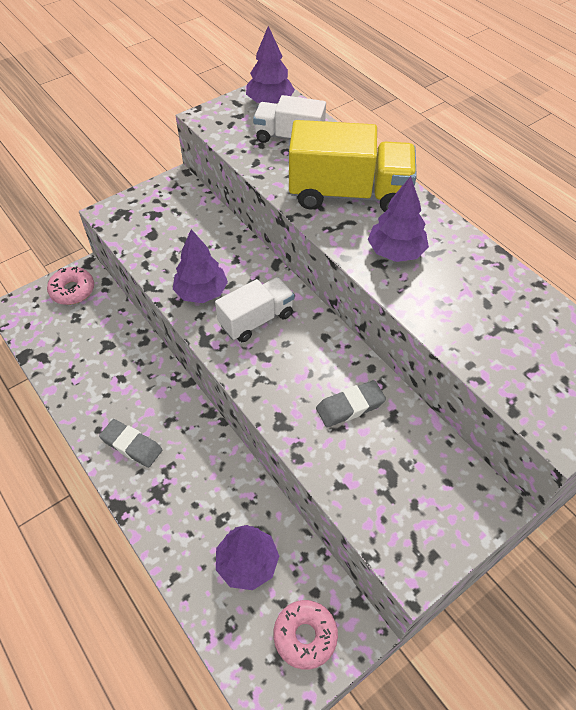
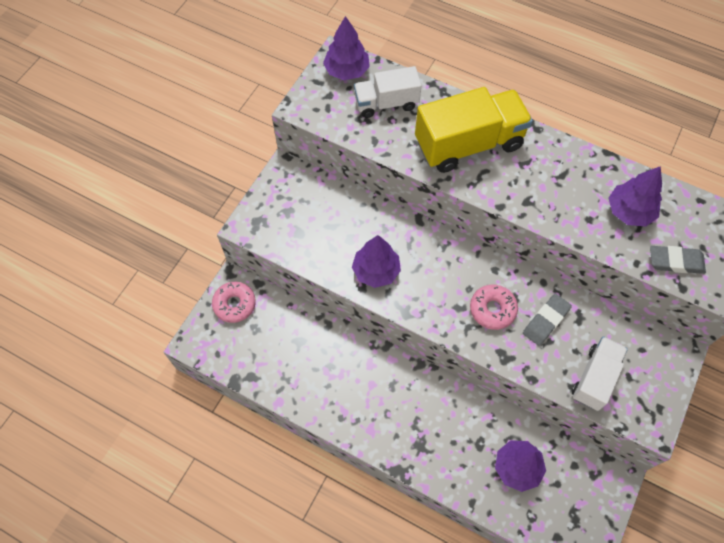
camera: 25 degrees left, 10 degrees up
grey eraser [99,419,162,468] -> grey eraser moved to [650,246,706,274]
white truck [215,277,294,342] -> white truck moved to [572,336,628,411]
pink donut [273,600,338,670] -> pink donut moved to [470,285,518,330]
purple tree [368,176,429,262] -> purple tree moved to [608,166,662,226]

